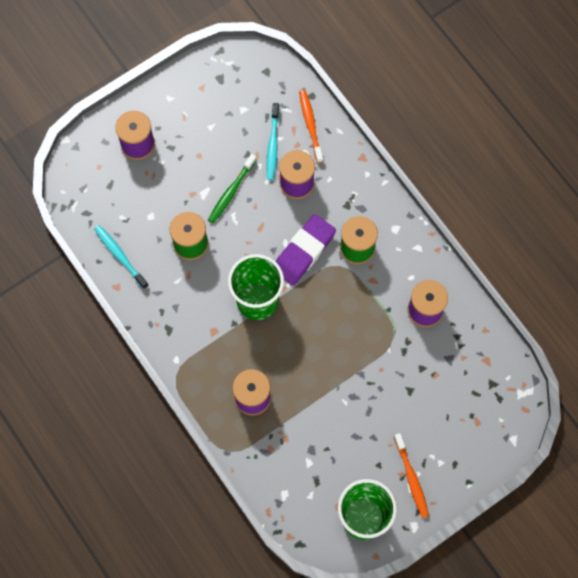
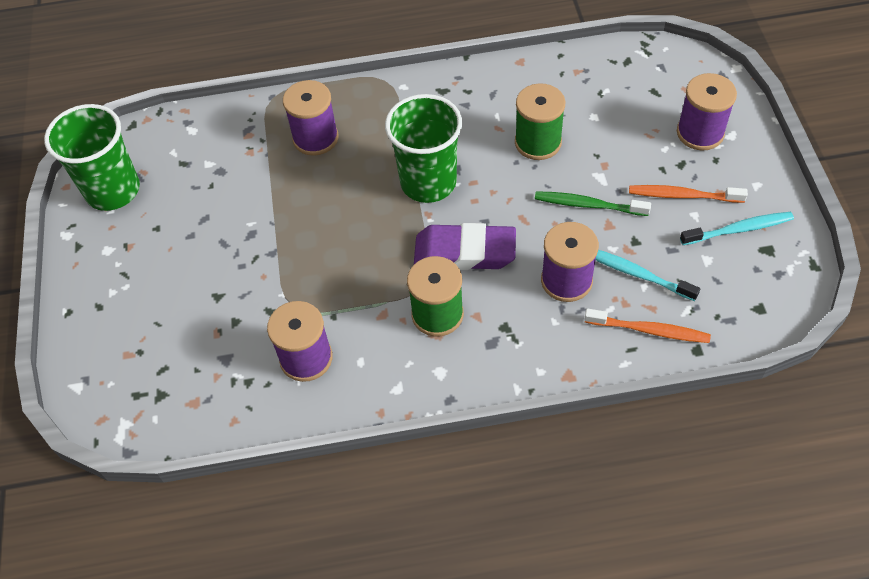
camera: 120 degrees right, 15 degrees down
turquoise toothbrush [94,225,149,289] -> turquoise toothbrush moved to [680,212,794,245]
green toothbrush [208,154,257,223] -> green toothbrush turned 45 degrees counterclockwise [535,191,651,216]
purple eraser [276,214,336,286] -> purple eraser turned 60 degrees counterclockwise [414,223,516,270]
orange toothbrush [394,433,429,518] -> orange toothbrush moved to [629,185,748,203]

